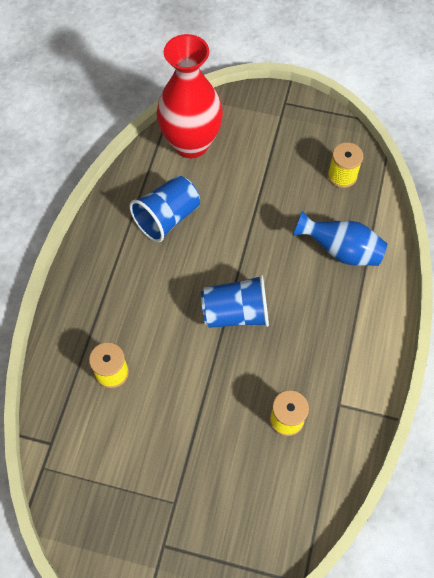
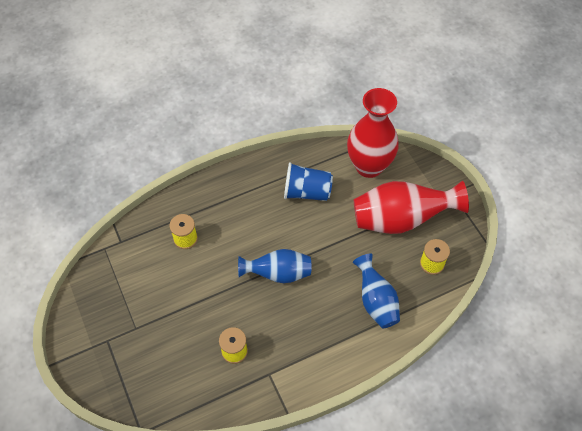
camera: 50 degrees right, 5 degrees down
blue cup [201,275,269,328] -> blue vase [238,249,312,283]
none -> red vase [354,181,469,234]

